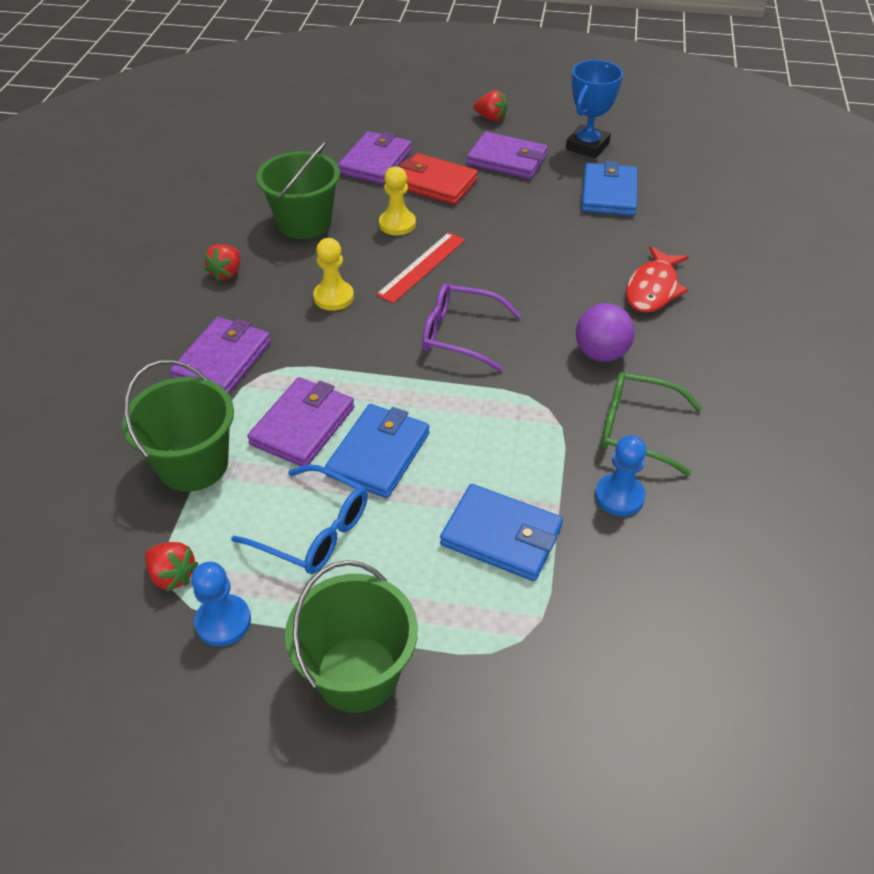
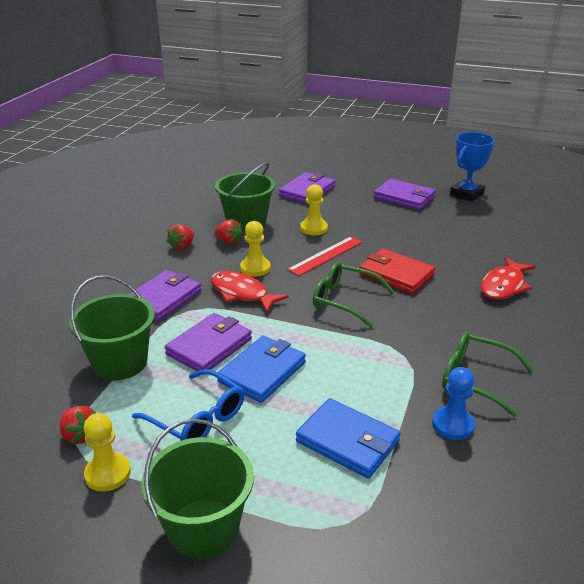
camera: 10 degrees right, 15 degrees down
blue pawn [191,562,251,646] -> yellow pawn [84,413,131,492]
red wallet [400,153,478,205] -> red wallet moved to [359,249,435,294]
purple glasses [422,283,521,372] -> green glasses [313,262,395,327]
red strawberry [474,90,508,121] -> red strawberry moved to [215,219,244,245]
purple ball [576,303,635,362] -> none
blue wallet [582,161,637,216] -> none
none -> red fish [211,271,289,313]

